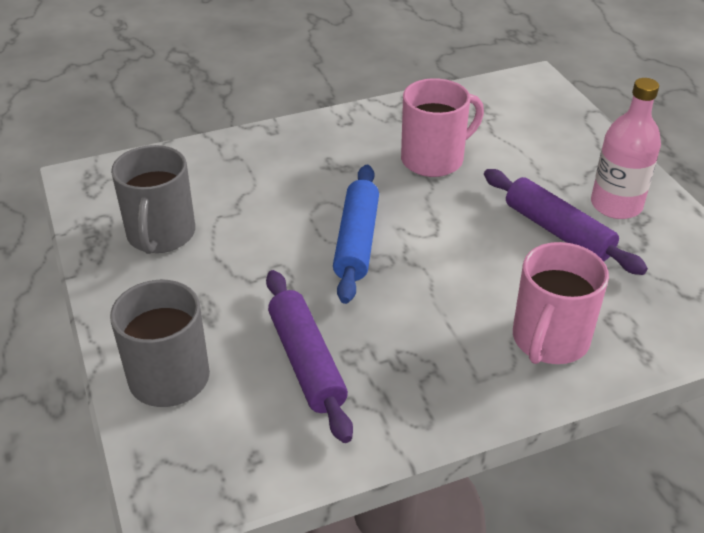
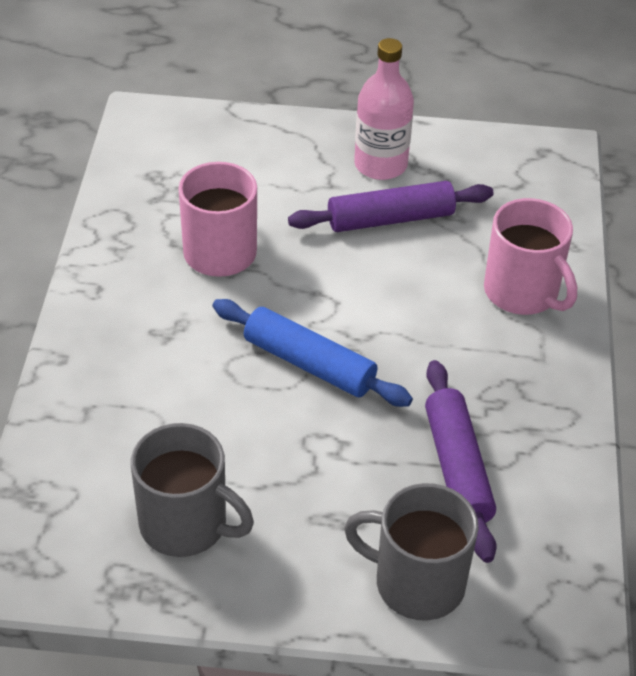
camera: 65 degrees left, 5 degrees up
purple rolling pin [266,270,353,443] -> purple rolling pin turned 75 degrees clockwise [425,360,497,563]

